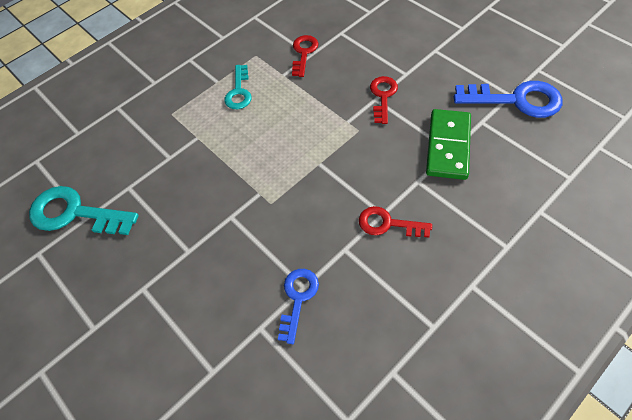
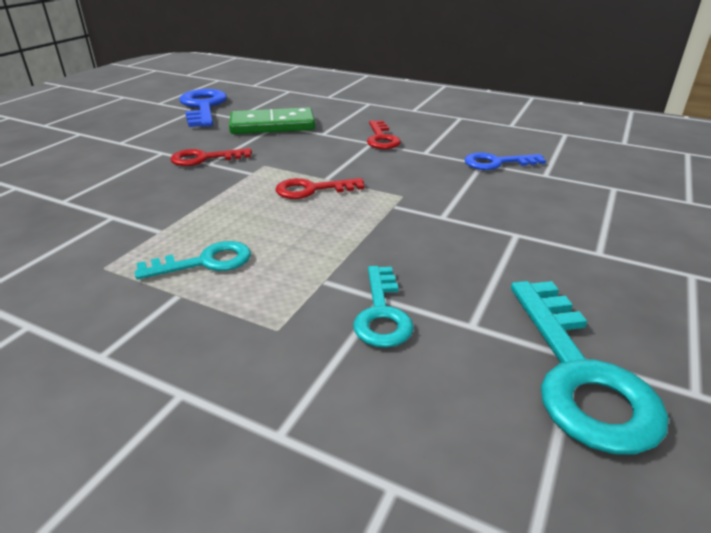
camera: 115 degrees left, 25 degrees down
red key [292,35,318,77] -> red key moved to [275,178,364,199]
none -> turquoise key [353,266,414,348]

